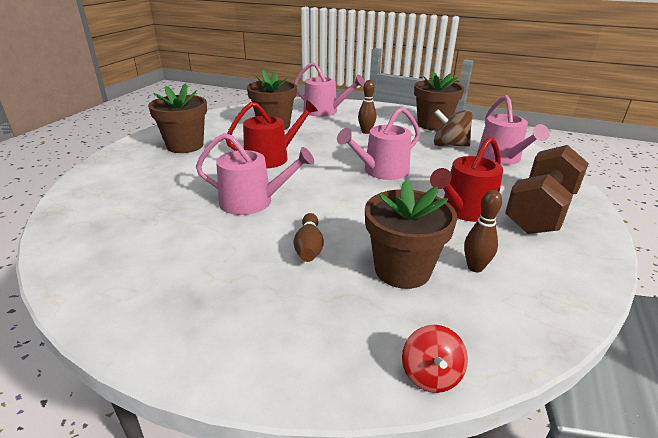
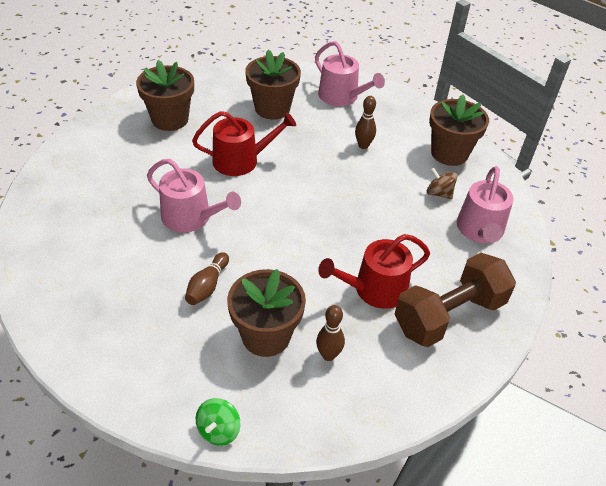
camera: 20 degrees right, 15 degrees up
pink watering can [337,107,420,180] -> none
red spinning top [402,325,468,393] -> green spinning top [196,398,240,446]
brown spinning top [434,109,473,147] -> brown spinning top [427,168,457,199], size x0.65

